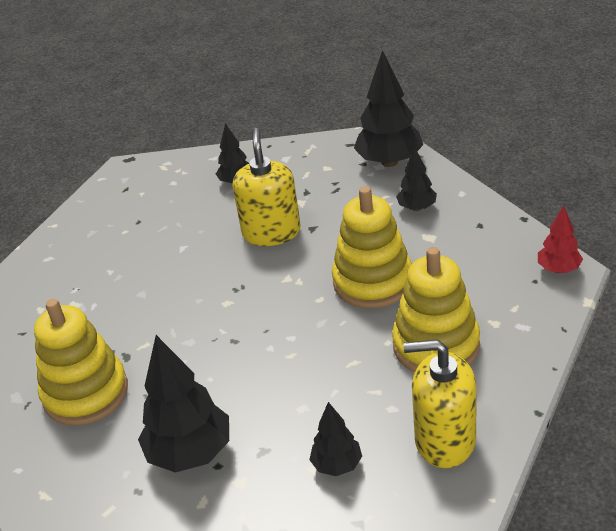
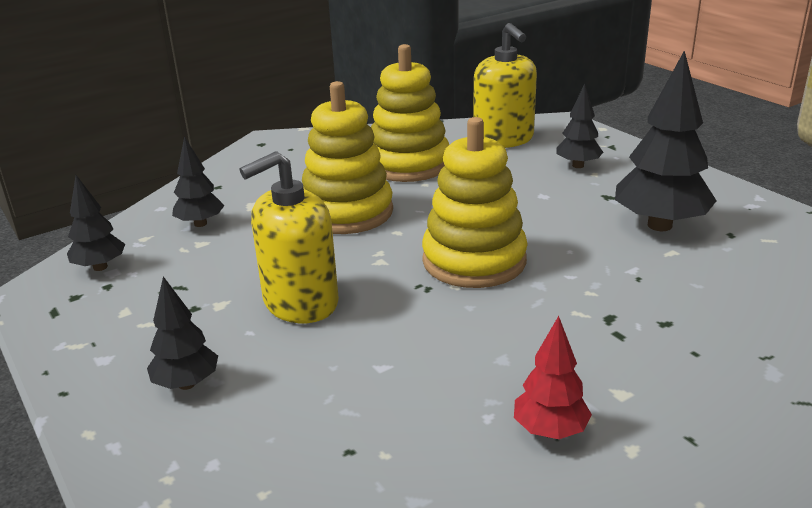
camera: 125 degrees left, 10 degrees down
yellow stacking toy [34,299,128,426] -> yellow stacking toy moved to [422,117,528,288]
black tree [354,50,424,167] -> black tree [67,175,125,271], size x0.55
red tree [538,205,583,273] -> red tree moved to [514,316,592,439]

